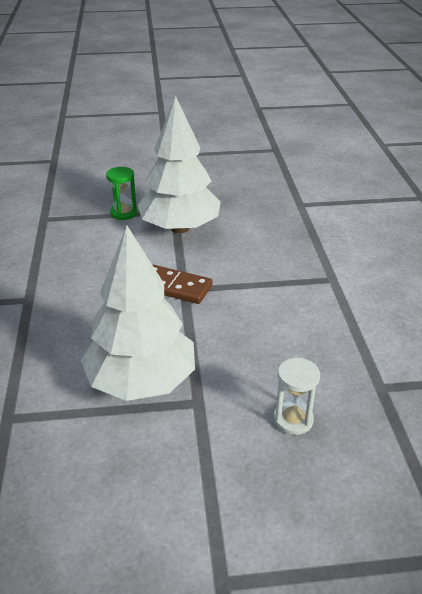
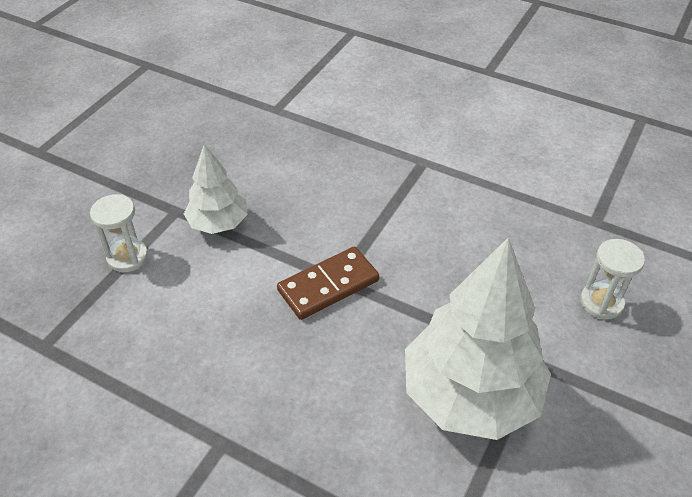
camera: 55 degrees left, 10 degrees up
green hourglass [106,167,137,220] -> white hourglass [90,194,148,272]
white tree [137,96,221,234] -> white tree [184,144,248,234], size x0.54

